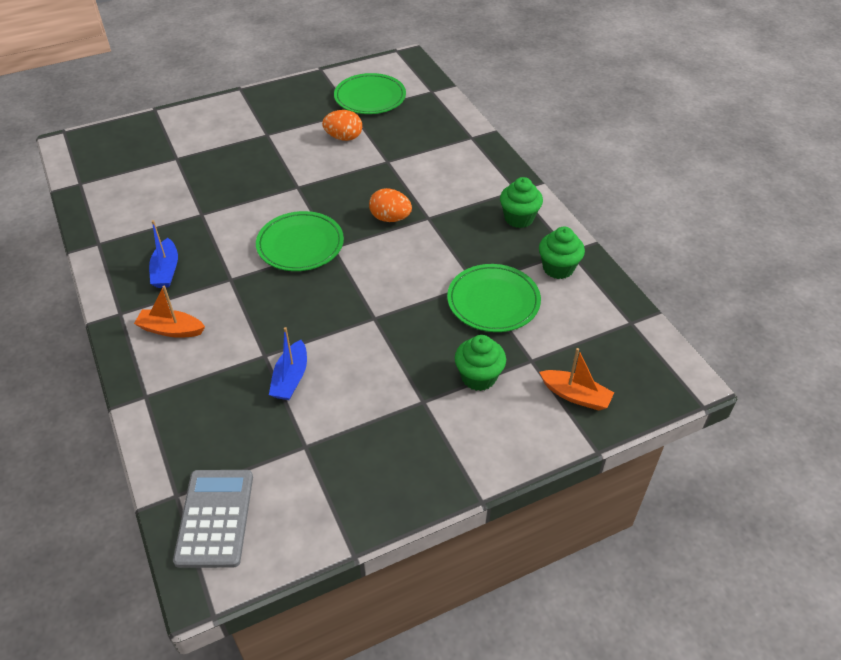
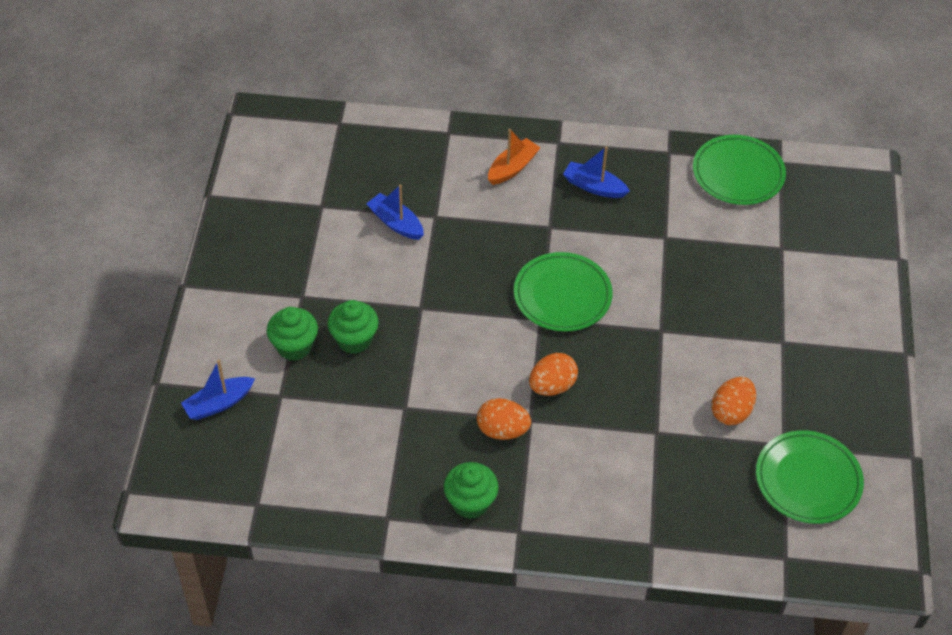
camera: 120 degrees right, 5 degrees up
grey calculator [173,470,253,568] -> none
green plate [447,264,541,332] -> green plate moved to [693,135,786,205]
green cupcake [539,227,585,279] -> green cupcake moved to [327,300,379,354]
orange boat [539,348,614,410] -> blue boat [181,360,255,420]
none -> orange egg [477,398,531,440]

